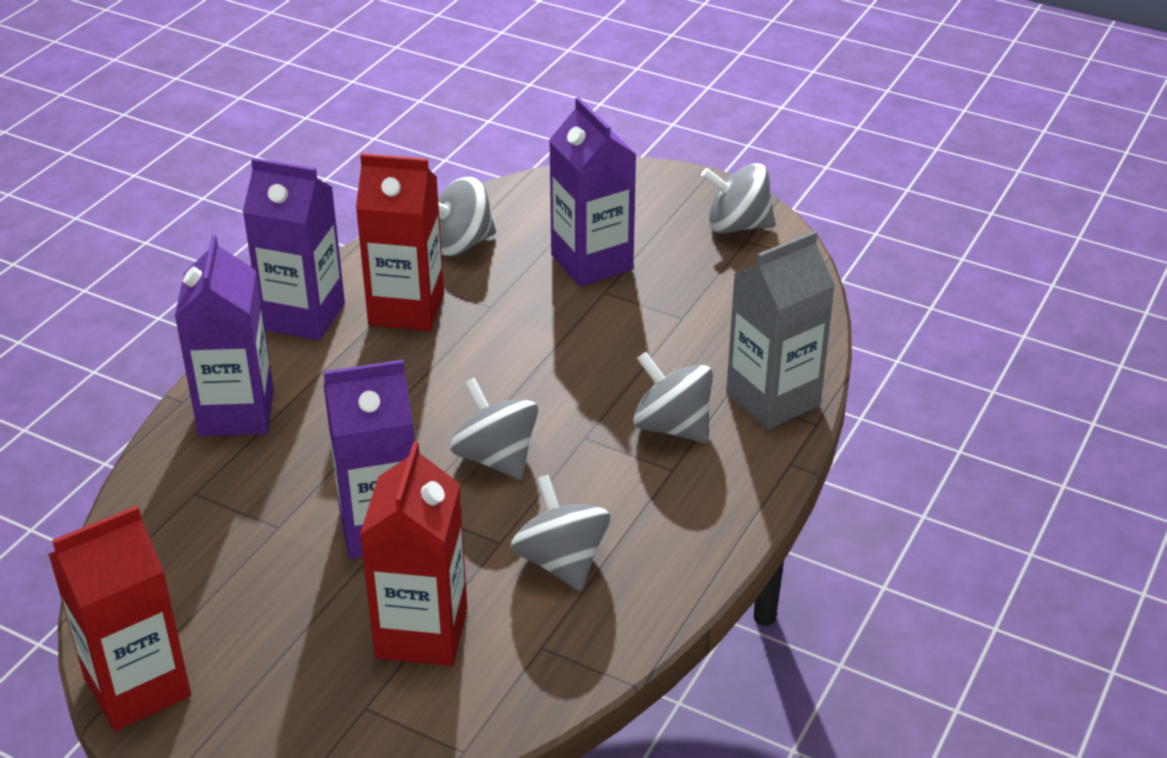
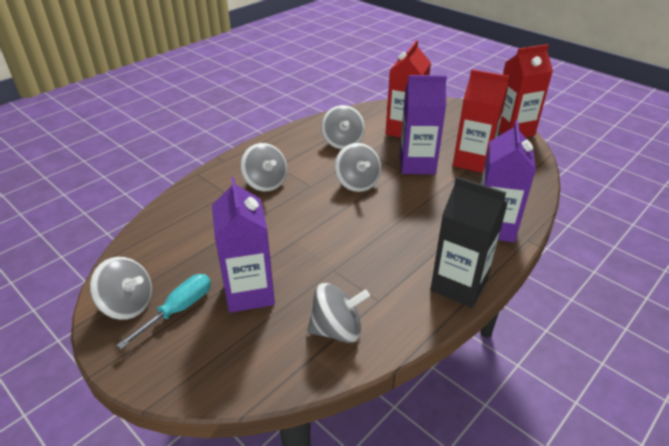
camera: 165 degrees left, 0 degrees up
purple carton [243,158,345,341] -> black carton [430,177,507,308]
red carton [356,153,444,331] -> red carton moved to [453,70,509,173]
grey carton [726,231,835,430] -> none
none -> turquoise screwdriver [117,274,211,349]

